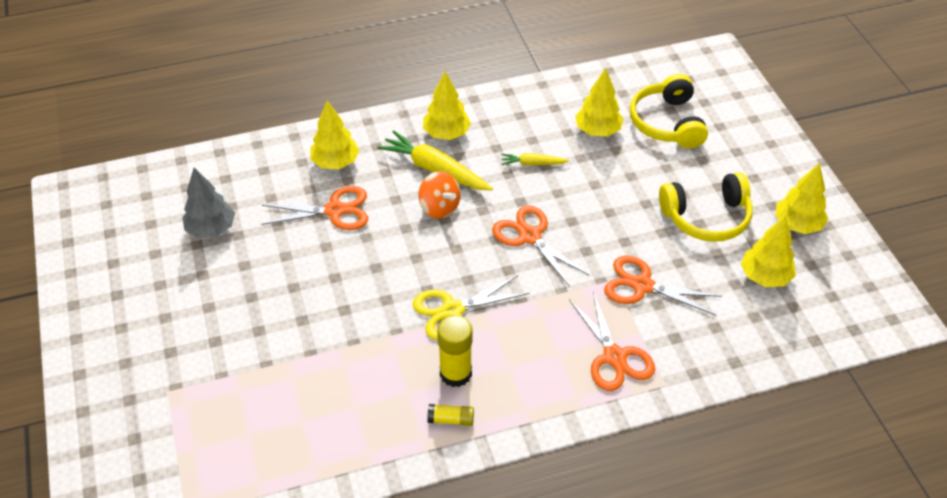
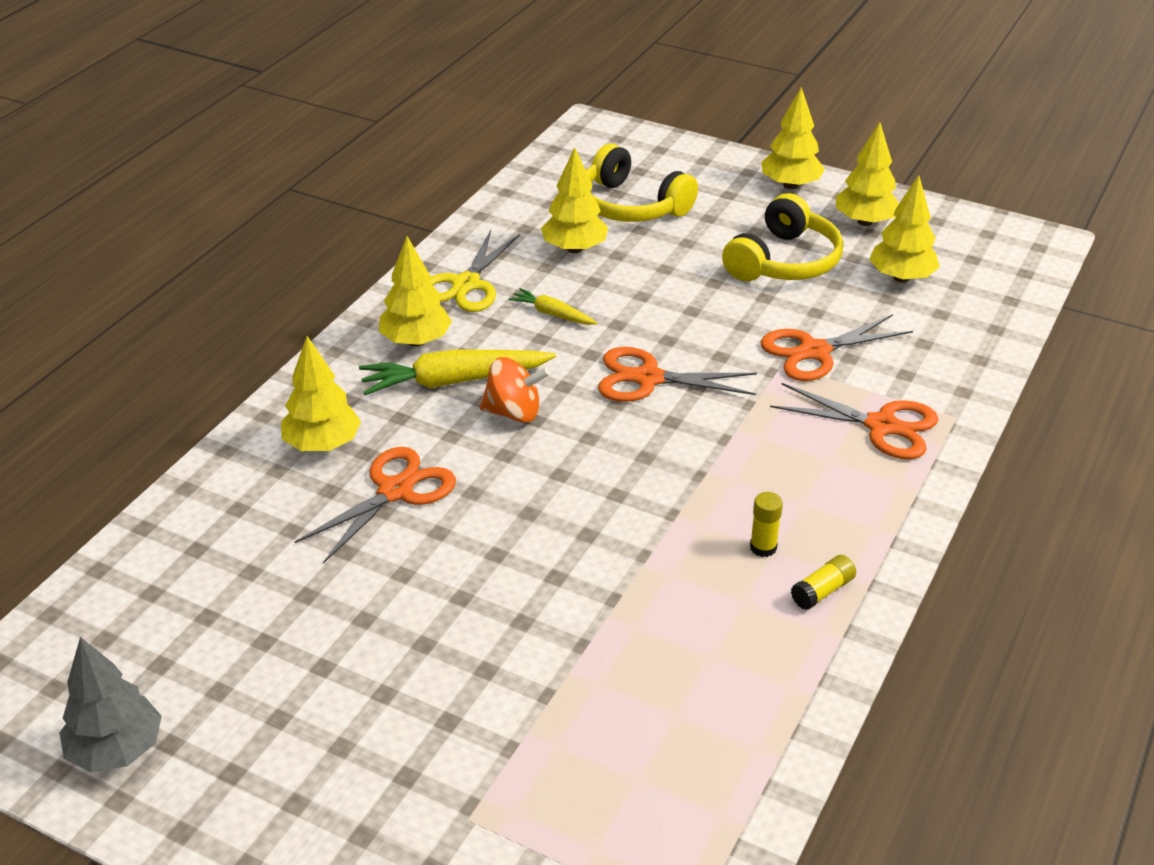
camera: 45 degrees left, 10 degrees down
grey tree [182,168,235,238] -> grey tree moved to [59,637,162,772]
yellow scissors [413,275,530,340] -> yellow scissors moved to [428,230,520,312]
yellow glue stick [437,315,473,387] -> yellow glue stick [750,492,783,557], size x0.56
yellow carrot [501,153,569,166] -> yellow carrot turned 75 degrees clockwise [508,288,598,325]
none -> yellow tree [762,87,825,189]

